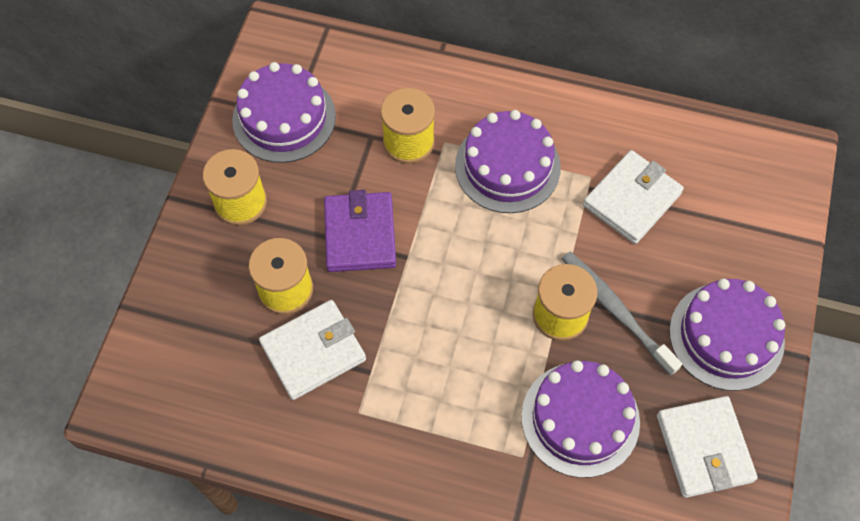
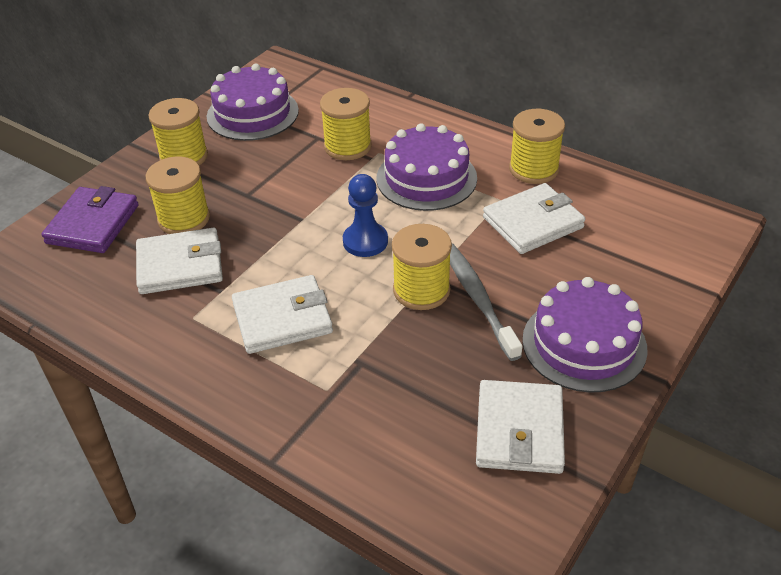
camera: 20 degrees right, 20 degrees down
purple wallet [324,190,396,272] -> purple wallet moved to [41,186,139,253]
purple cake [521,360,640,478] -> none
none -> white wallet [232,275,333,354]
none -> blue pawn [343,174,388,257]
none -> yellow spool [509,109,565,184]

